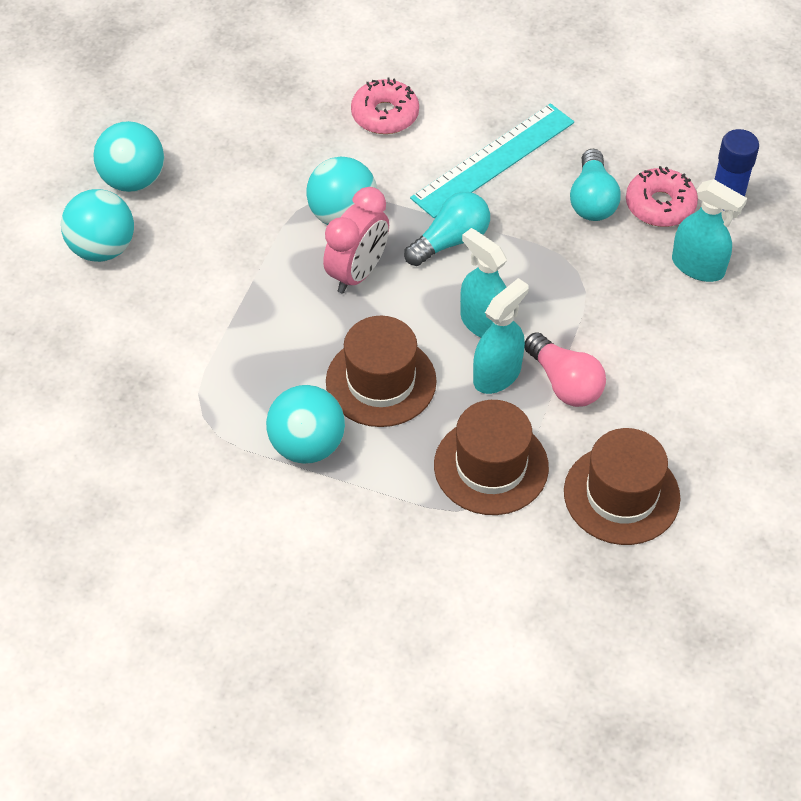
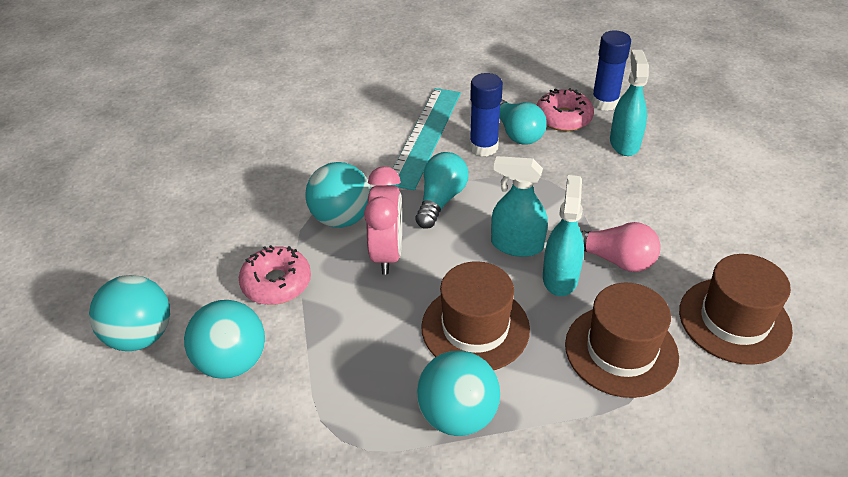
camera: 30 degrees left, 10 degrees down
turquoise ball [93,121,164,192] -> turquoise ball moved to [184,300,265,379]
pink donut [351,77,419,134] -> pink donut moved to [239,245,311,305]
turquoise spray bottle [672,179,747,282] -> turquoise spray bottle turned 90 degrees counterclockwise [610,50,649,156]
none -> blue glue stick [470,73,503,156]

